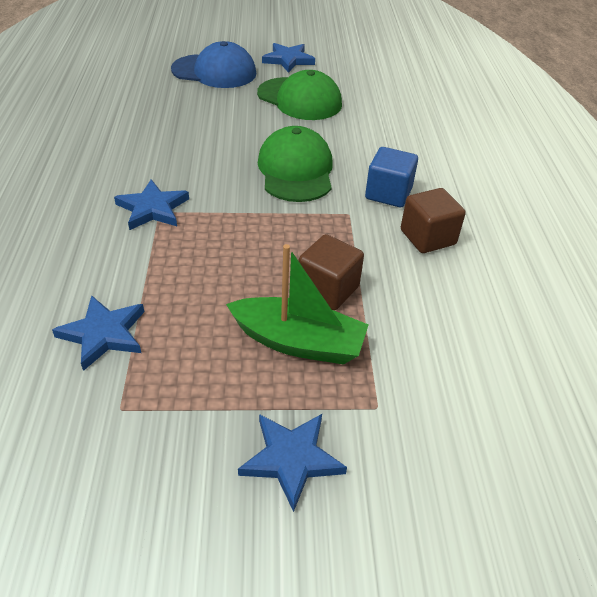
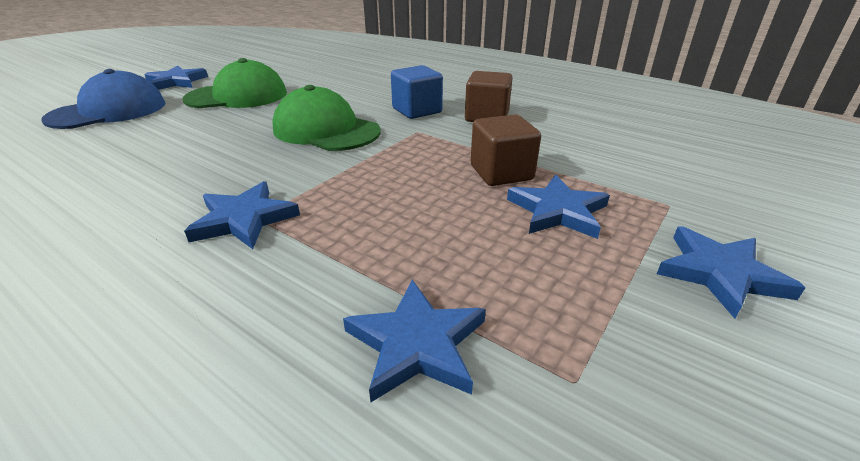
camera: 50 degrees left, 10 degrees down
green boat [226,244,369,365] -> blue star [507,175,610,239]

